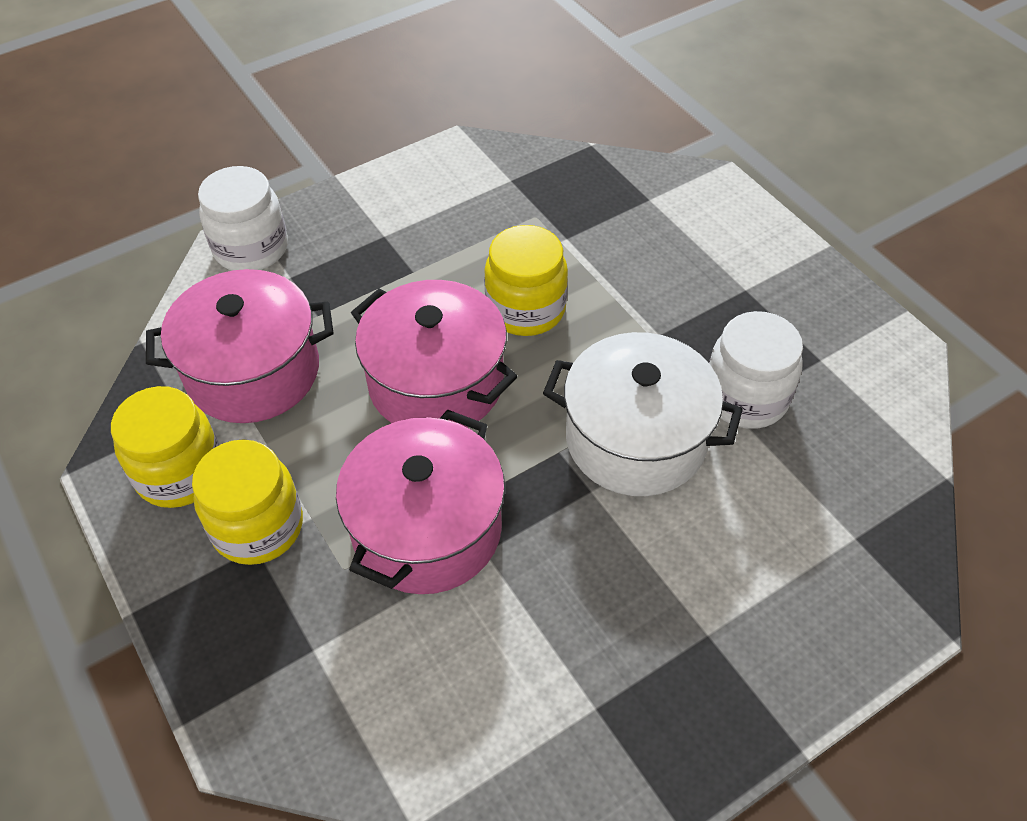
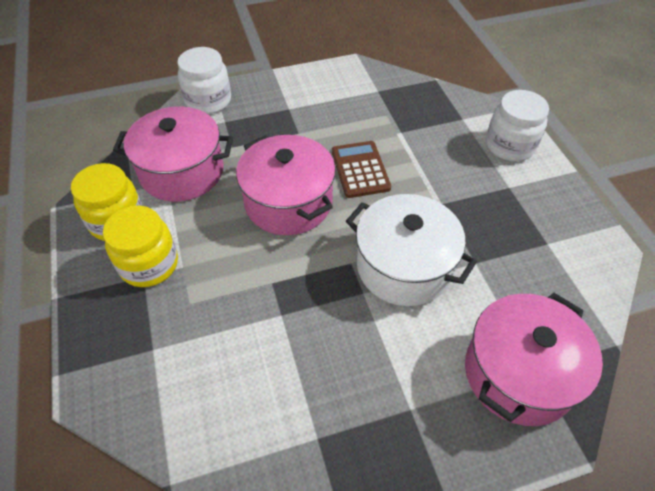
camera: 15 degrees right, 0 degrees up
pink pot [336,409,505,594] -> pink pot moved to [465,293,603,426]
yellow jar [484,225,568,336] -> brown calculator [332,141,391,198]
white jar [709,311,803,429] -> white jar moved to [486,90,549,161]

